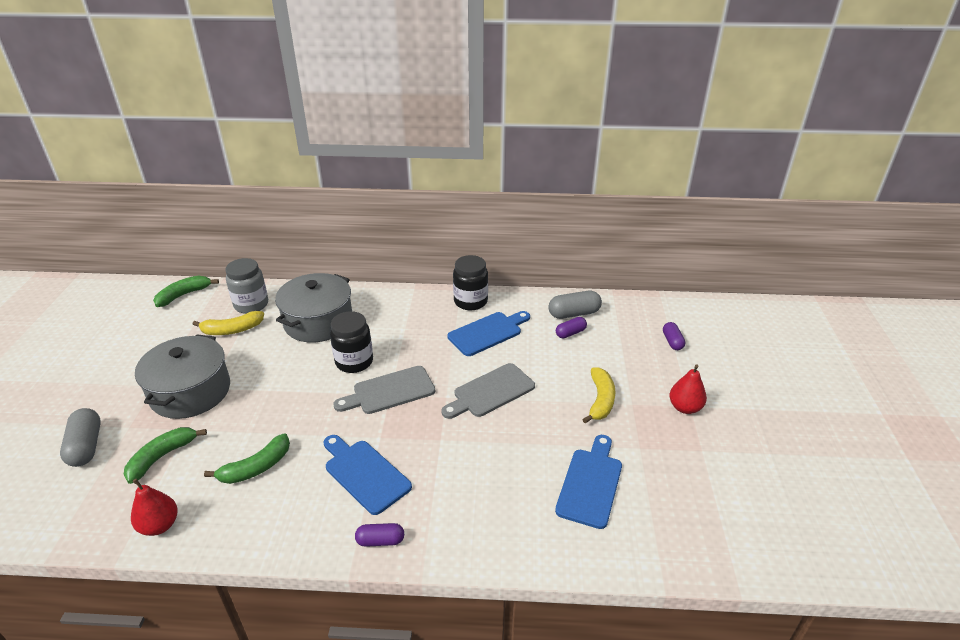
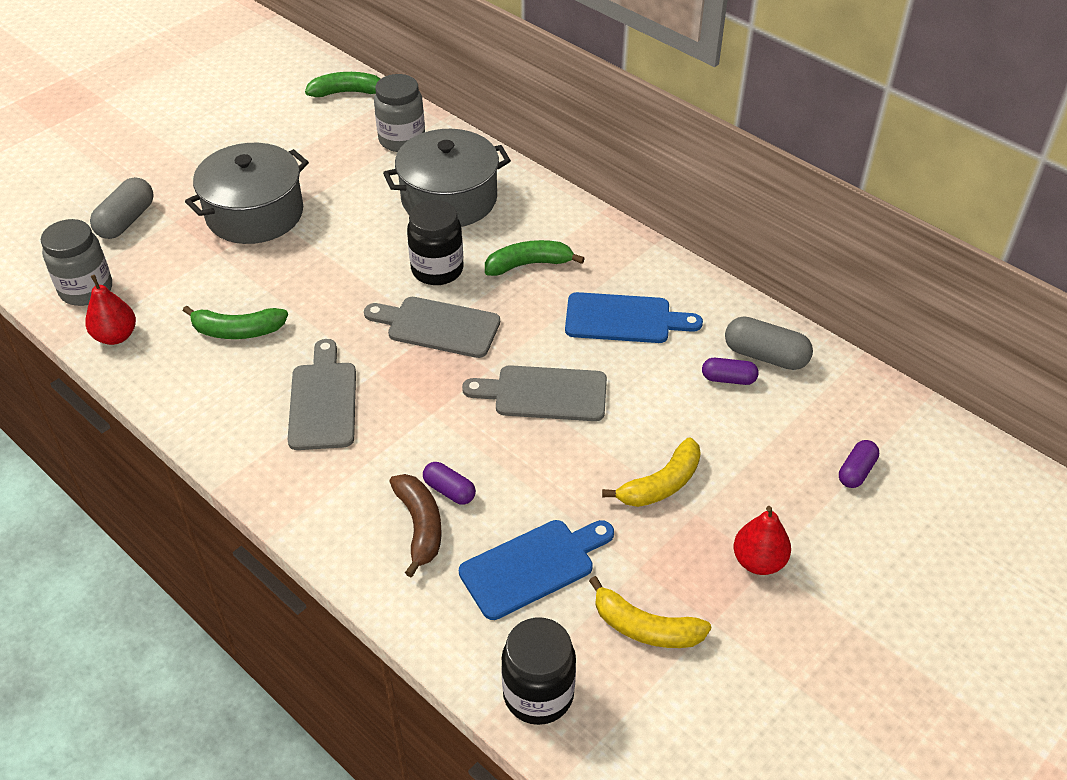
camera: 40 degrees right, 10 degrees up
green banana [124,427,207,484] -> green banana moved to [485,240,585,276]
yellow banana [193,311,264,335] -> yellow banana moved to [589,576,711,648]
blue cutting board [324,435,412,515] -> grey cutting board [288,339,356,450]
purple capsule [355,523,404,547] -> purple capsule moved to [423,462,476,505]
black jar [453,255,488,310] -> black jar moved to [501,617,576,725]
none -> grey jar [41,219,112,306]
none -> brown banana [389,474,442,577]

